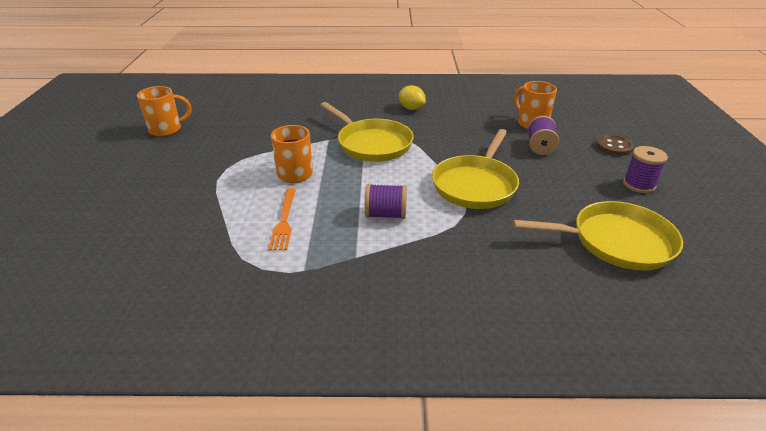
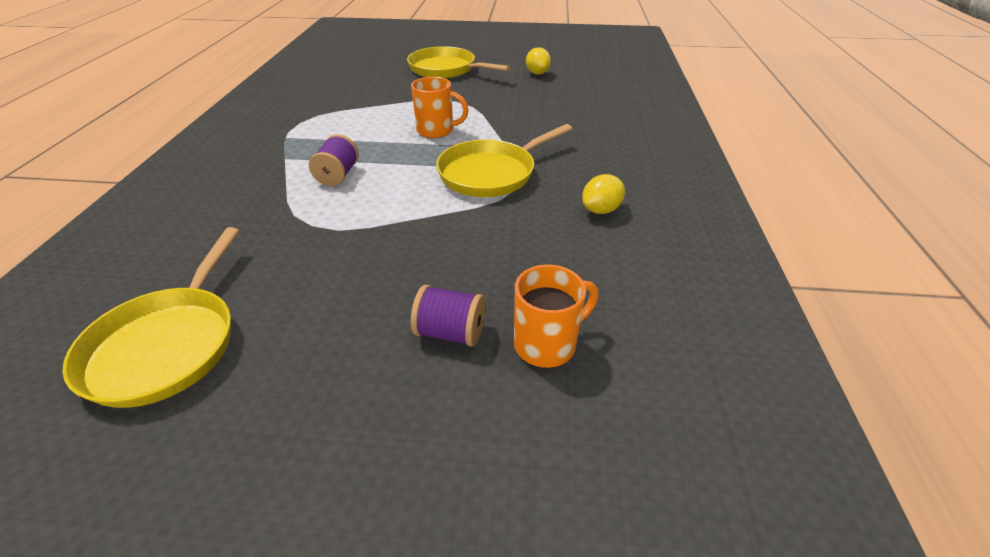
camera: 95 degrees right, 5 degrees up
orange mug [137,86,192,137] -> yellow lemon [526,47,551,75]
orange fork [269,188,296,250] -> none
yellow pan [432,129,519,209] -> yellow pan moved to [407,46,510,78]
brown button [596,135,634,156] -> none
purple spool [623,146,668,193] -> none

